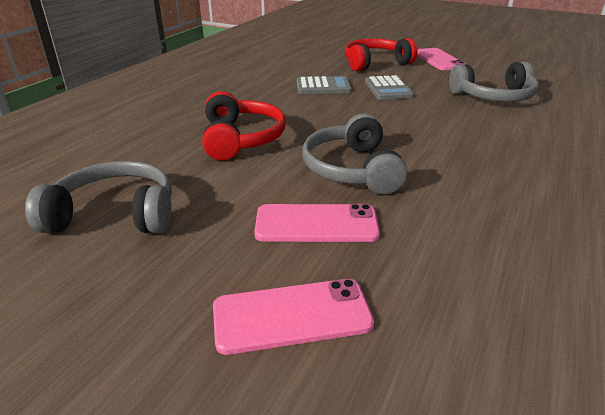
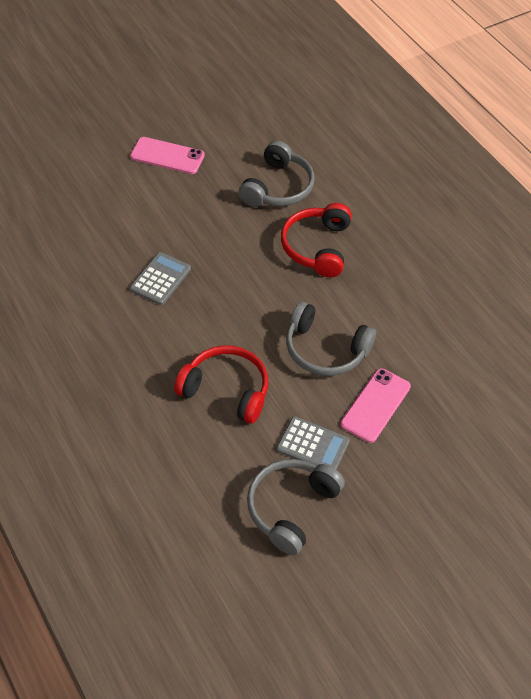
camera: 60 degrees left, 20 degrees up
pink phone [213,279,374,355] -> none
red headphones [345,38,418,71] -> red headphones moved to [281,203,352,277]
grey calculator [365,75,414,100] -> grey calculator moved to [276,416,350,470]

